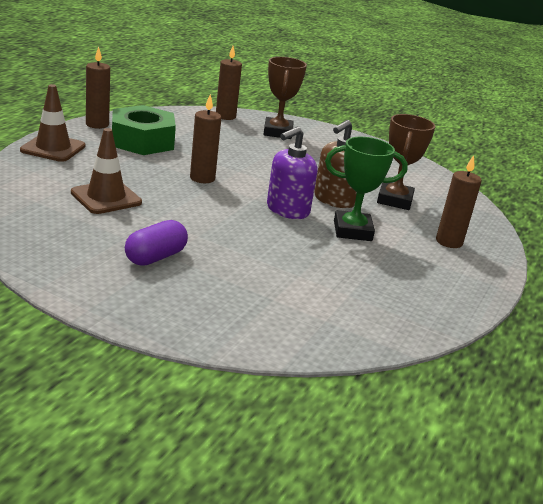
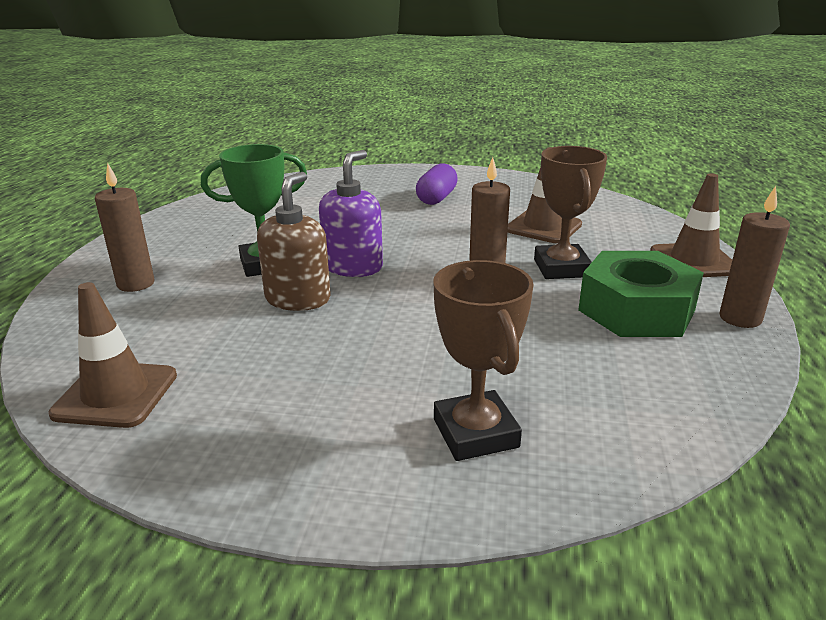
camera: 165 degrees right, 0 degrees up
brown candle [216,46,242,120] -> none
brown trophy [377,114,436,210] -> brown trophy moved to [534,146,607,279]
none -> brown traffic cone [48,282,177,428]

